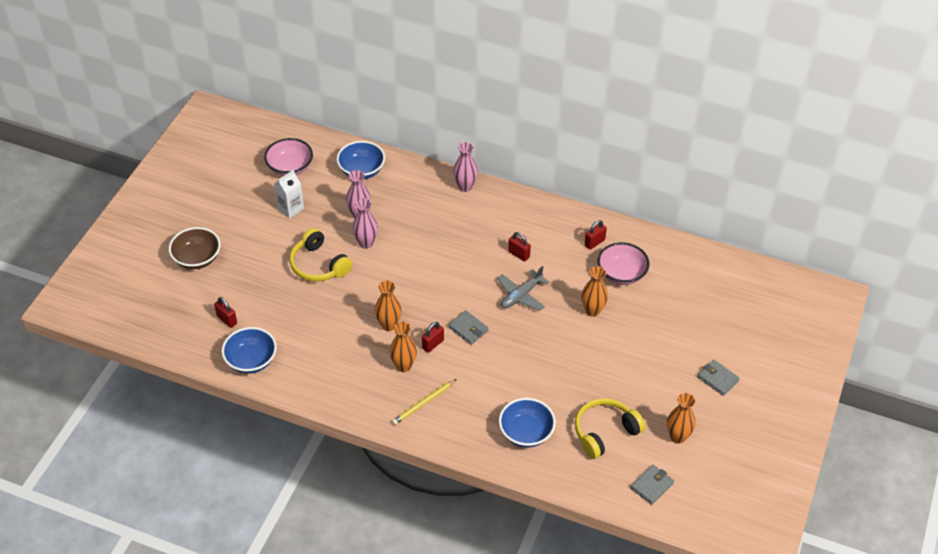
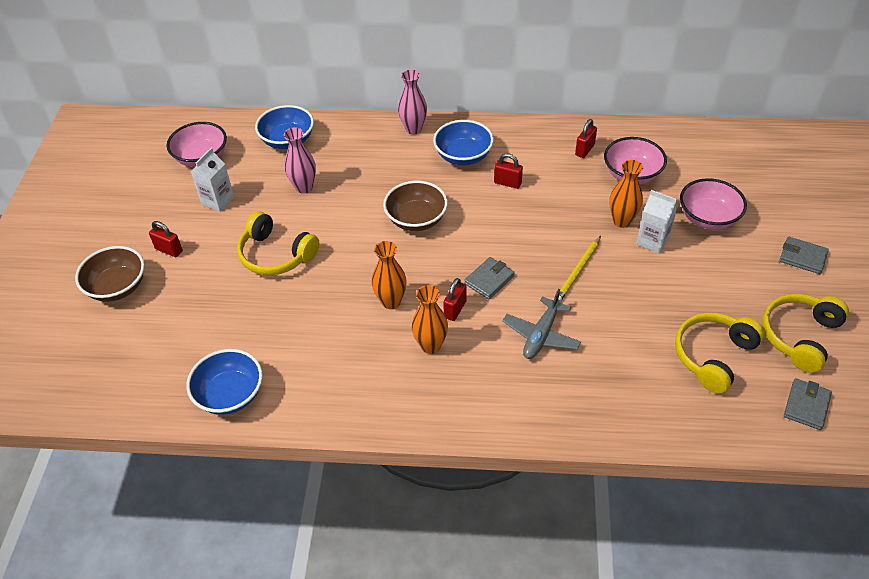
camera: 15 degrees left, 0 degrees up
red padlock [214,297,237,328] -> red padlock moved to [149,221,183,257]
pink vase [352,198,378,249] -> none
yellow pencil [392,379,457,425] -> yellow pencil moved to [559,236,601,303]
grey wallet [448,310,488,345] -> grey wallet turned 75 degrees counterclockwise [464,257,515,299]
grey plane [497,266,549,311] -> grey plane moved to [503,289,581,359]
blue bowl [499,398,556,447] -> blue bowl moved to [433,120,494,165]
orange vase [667,393,696,444] -> yellow headphones [762,294,849,373]
none -> brown bowl [383,181,448,231]
none -> white carton [636,190,678,253]
none -> pink bowl [680,178,747,230]

